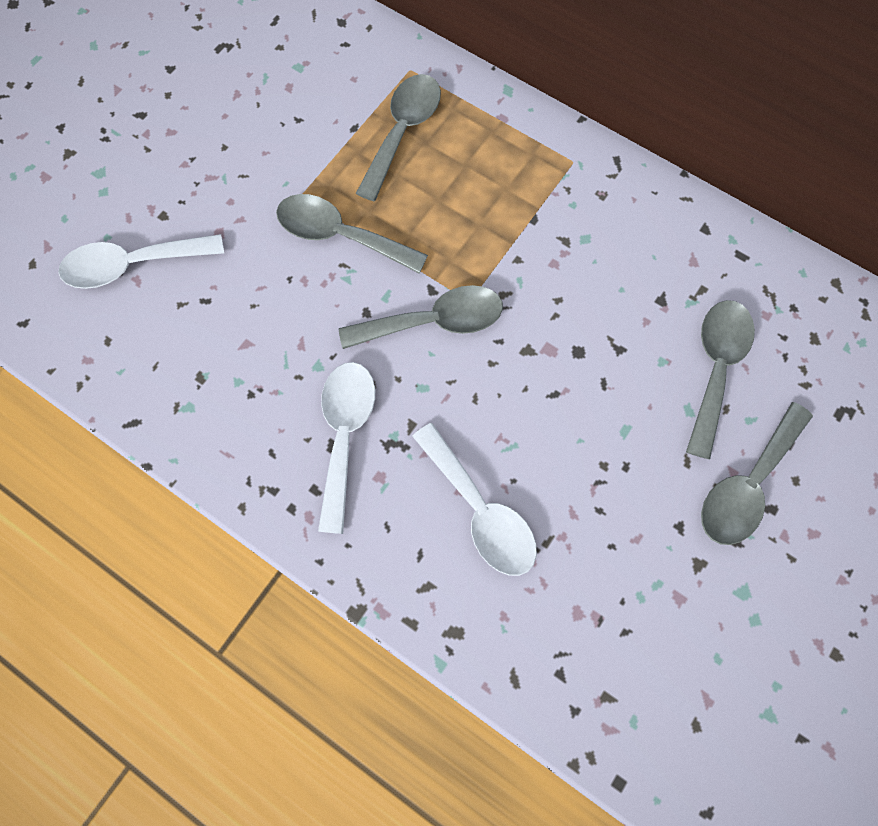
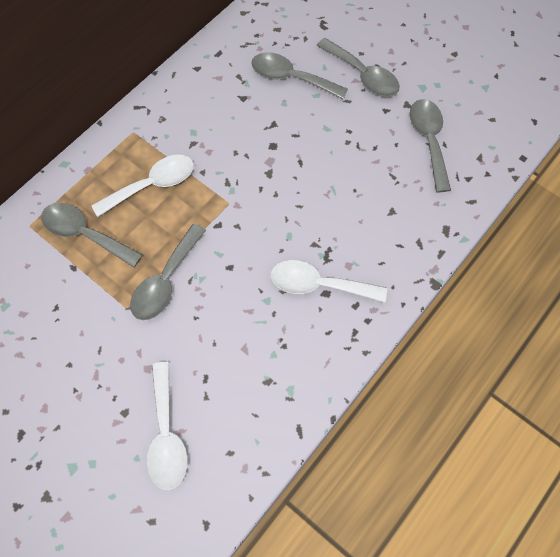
camera: 85 degrees left, 5 degrees down
grey spoon [339,285,503,349] -> grey spoon moved to [410,99,451,192]
white spoon [412,423,537,576] -> white spoon moved to [91,154,194,217]

